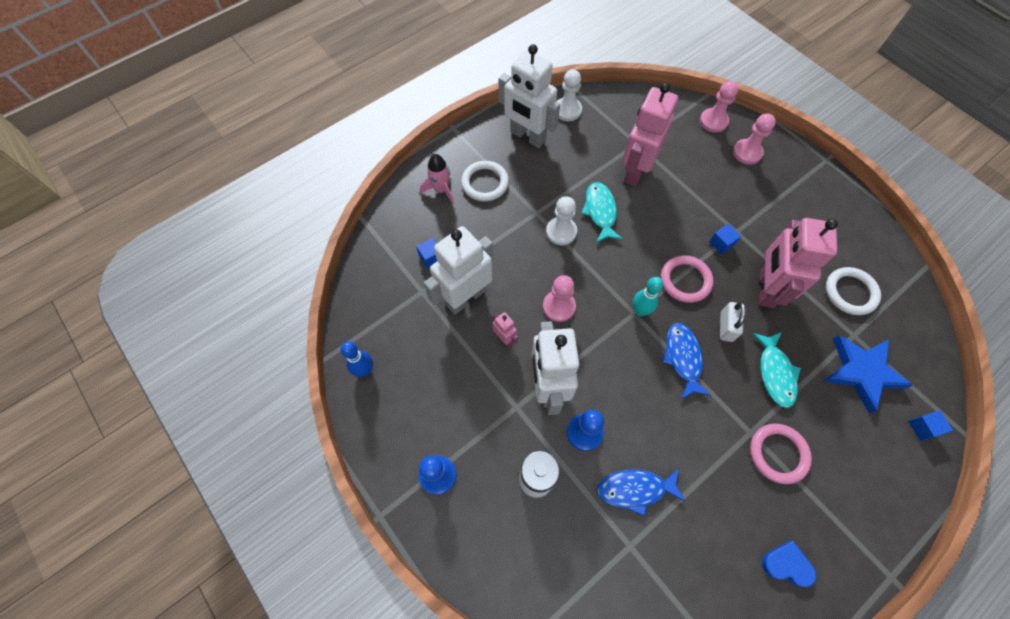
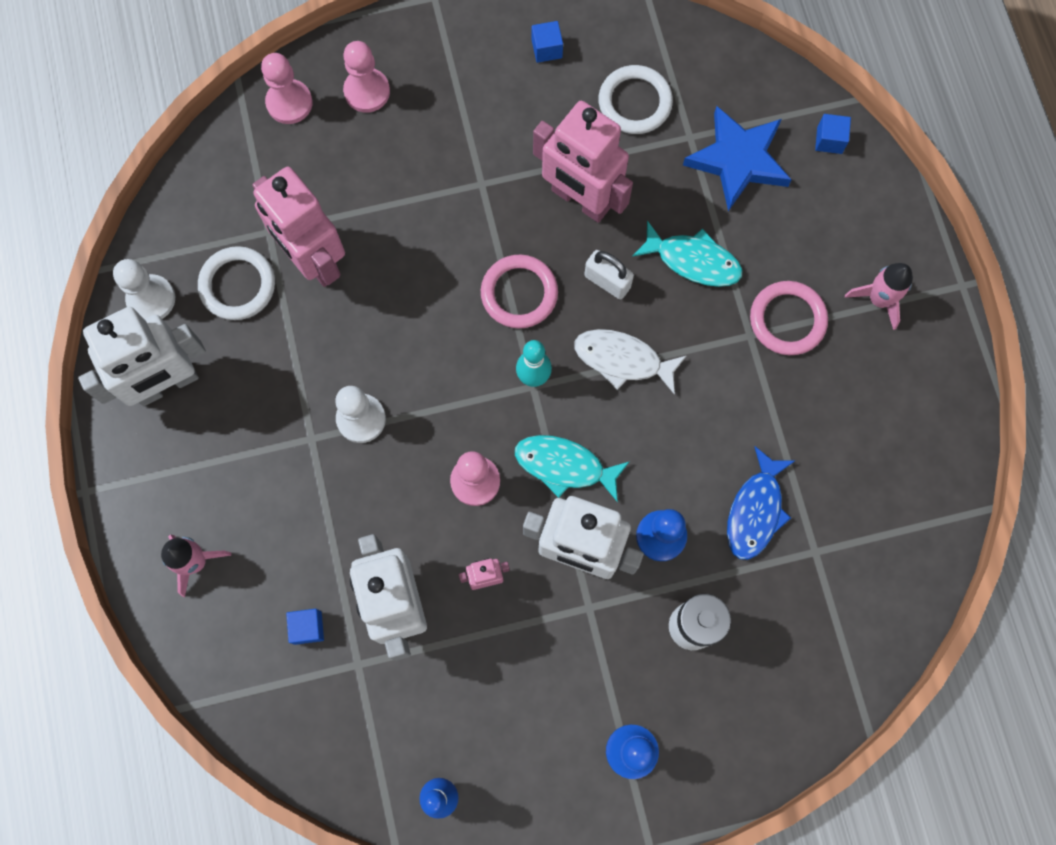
camera: 65 degrees left, 10 degrees up
white ring [461,161,509,202] -> white ring moved to [198,246,275,320]
turquoise fish [581,182,623,243] -> turquoise fish moved to [515,435,630,502]
blue fish [662,323,711,399] -> white fish [574,329,686,395]
blue cube [709,224,741,255] -> blue cube moved to [532,21,563,63]
blue heart [762,541,816,587] -> none
none -> pink rocket [845,263,913,330]

